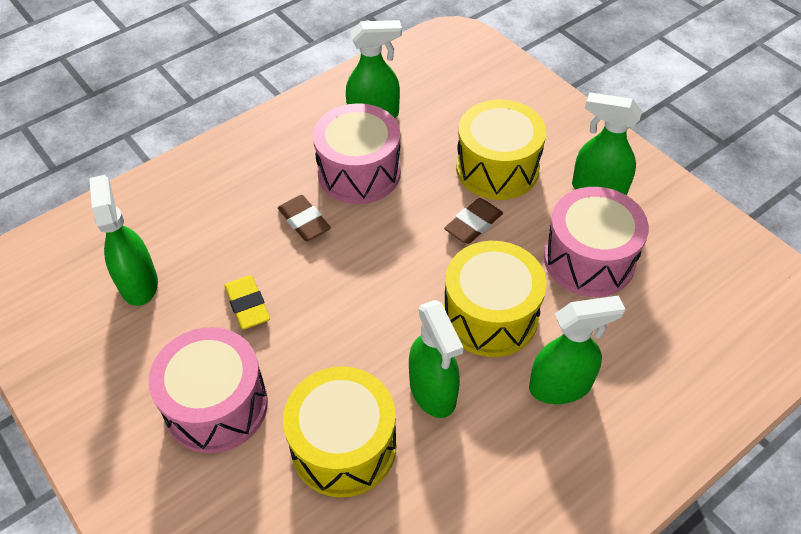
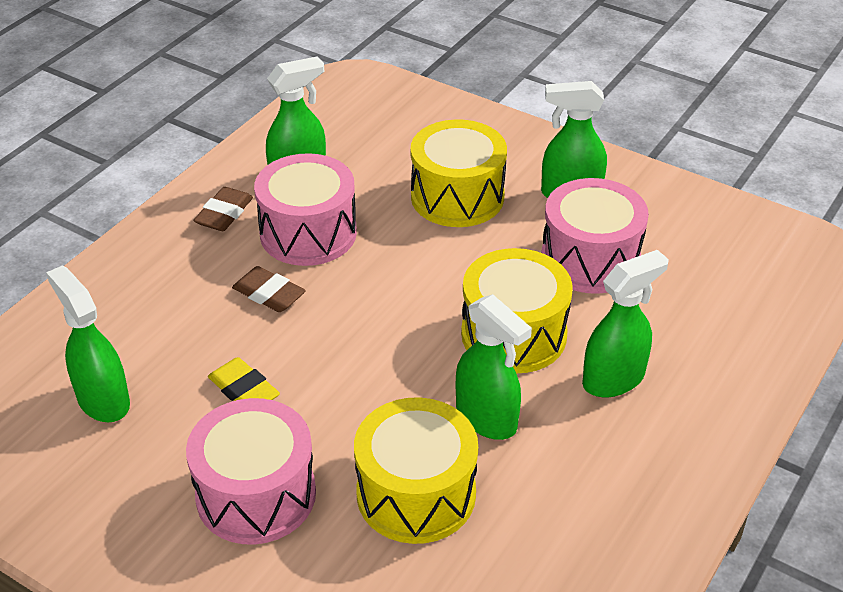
camera: 20 degrees left, 10 degrees down
brown eraser [444,198,503,244] -> brown eraser moved to [193,187,253,231]

